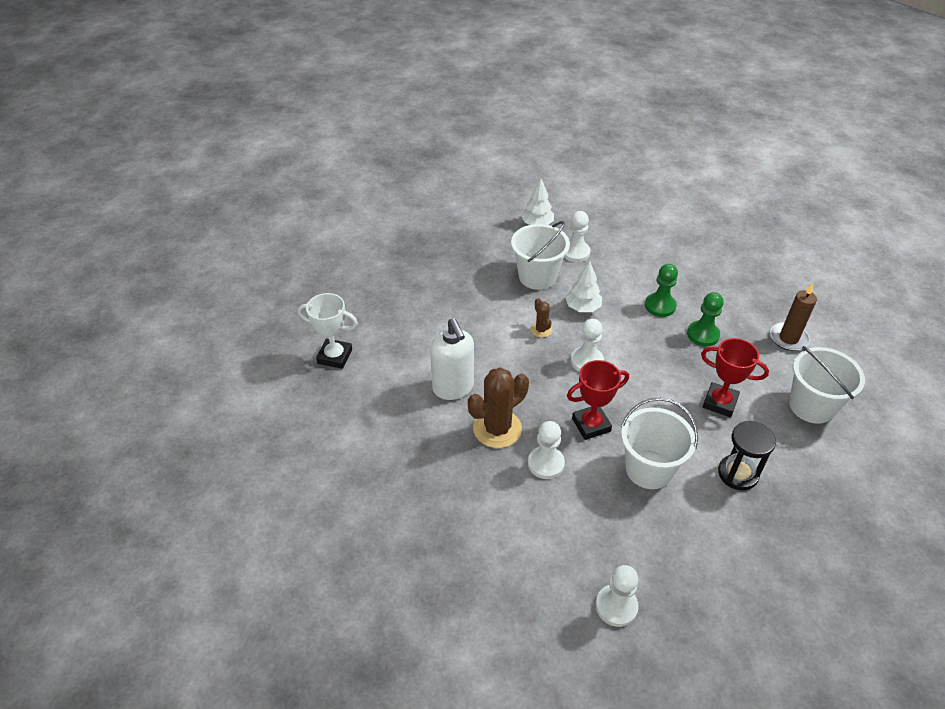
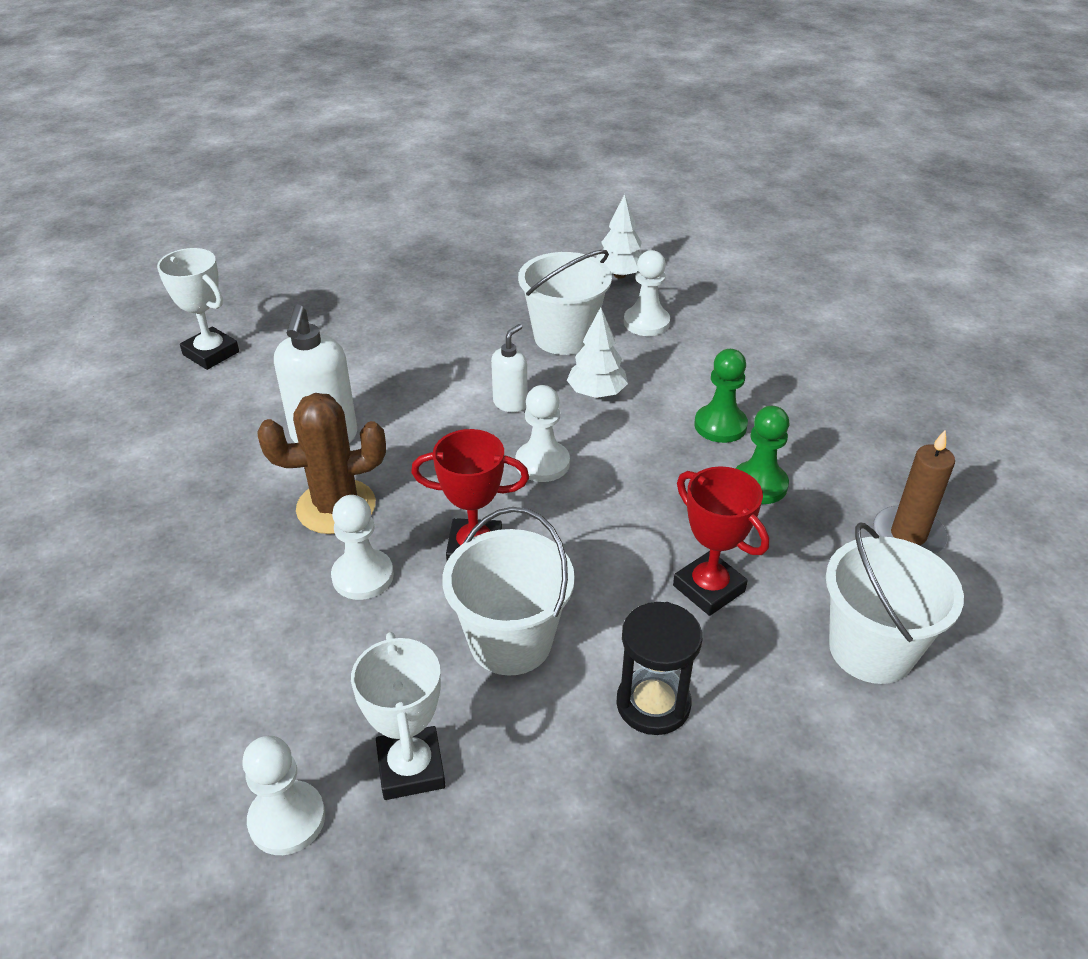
camera: 25 degrees right, 5 degrees down
brown cactus [531,298,552,338] -> white soap dispenser [491,324,528,412]
none -> white trophy [351,632,445,800]

